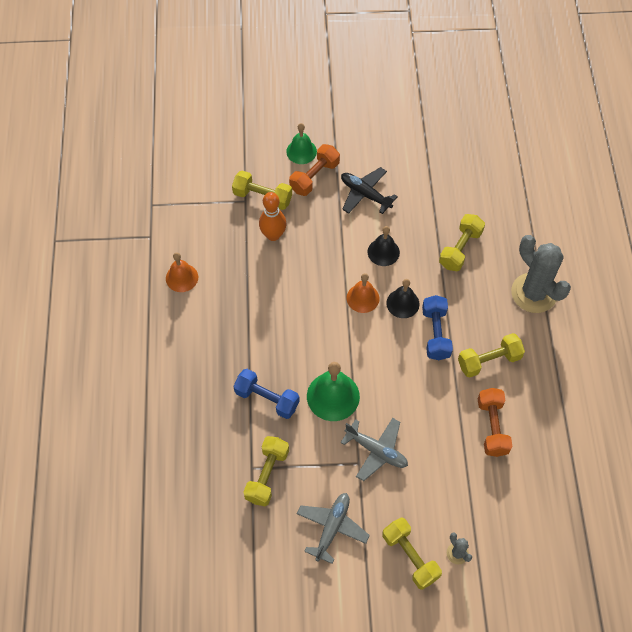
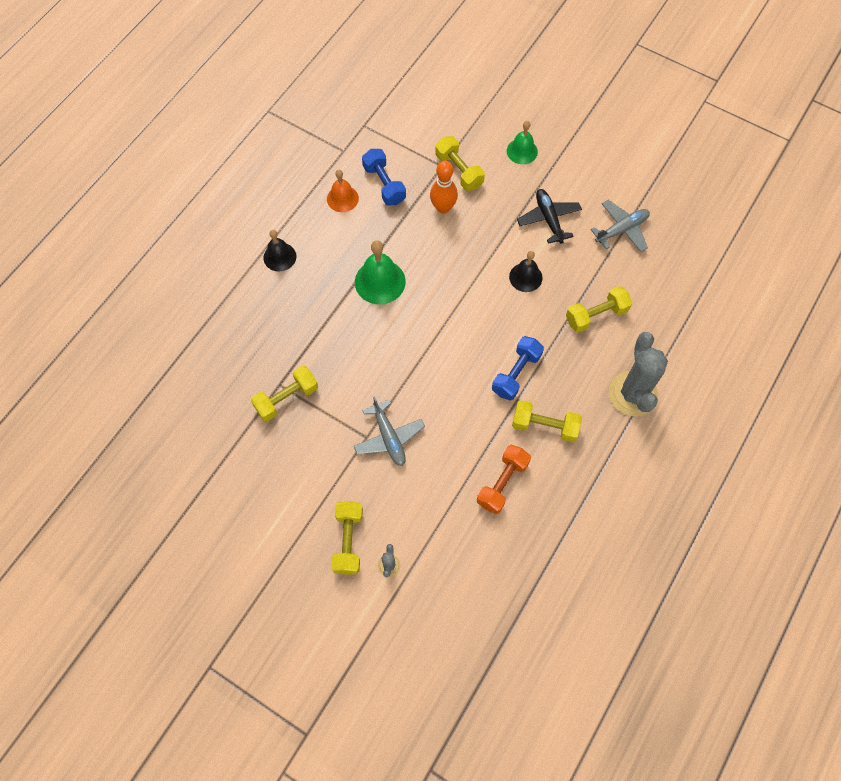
camera: 35 degrees right, 5 degrees up
blue dumbbell [233,369,300,419] -> blue dumbbell moved to [362,149,406,206]
orange dumbbell [289,144,340,196] -> none
grey plane [297,493,370,564] -> grey plane moved to [591,200,650,252]
green bell [307,362,360,421] -> green bell moved to [355,240,406,304]
orange bell [347,273,379,313] -> none
black bell [386,279,420,318] -> black bell moved to [264,230,296,272]

